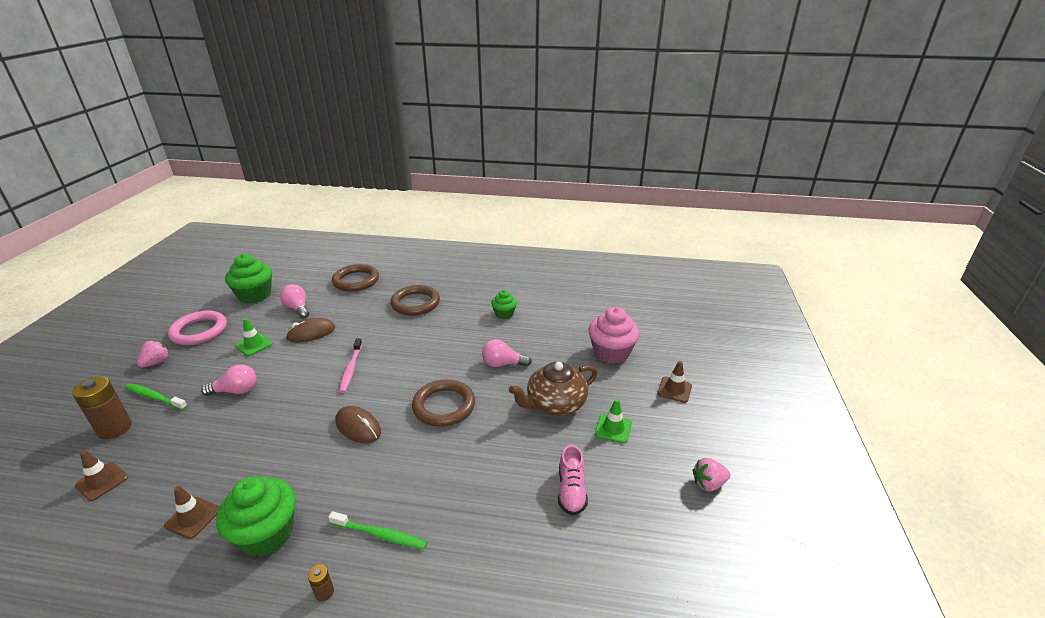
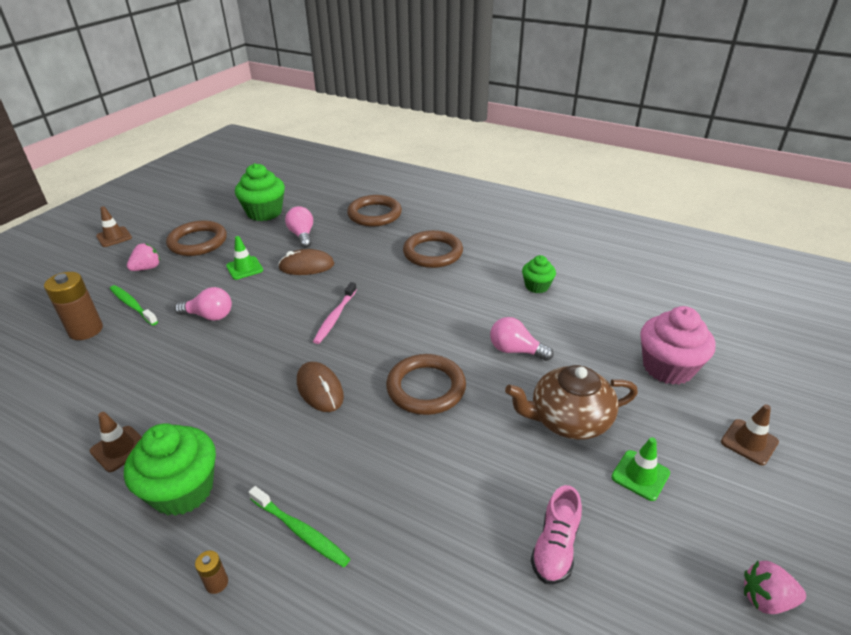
camera: 20 degrees right, 5 degrees up
brown traffic cone [75,450,128,501] -> brown traffic cone moved to [96,206,132,247]
pink ring [168,311,227,345] -> brown ring [166,221,227,256]

